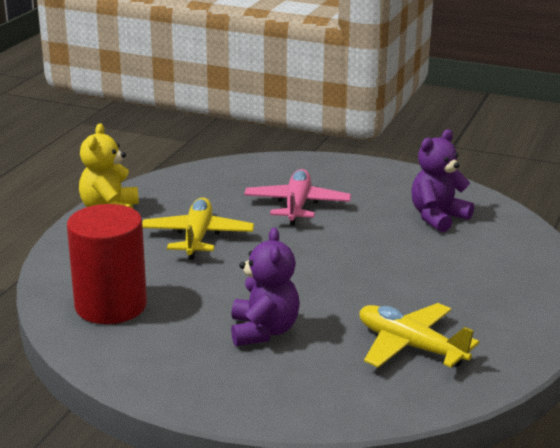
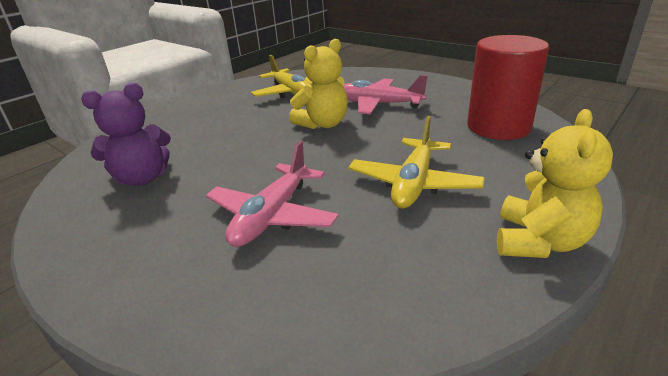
camera: 160 degrees left, 5 degrees up
purple teddy bear [231,227,300,346] -> pink plane [344,75,428,114]
none -> yellow teddy bear [289,39,348,129]

